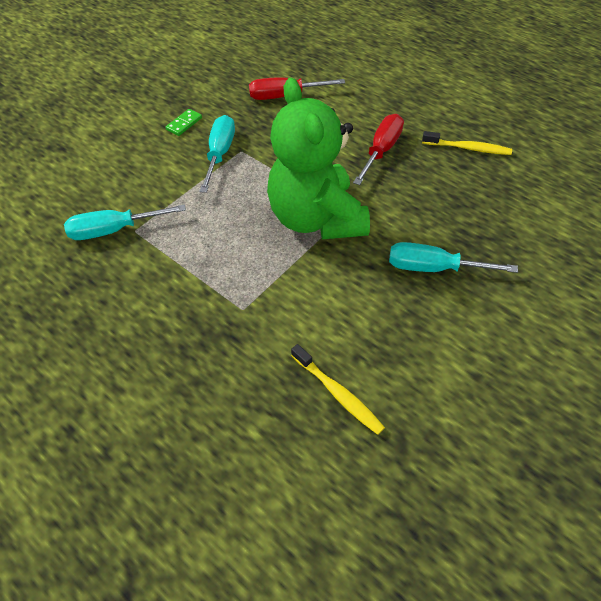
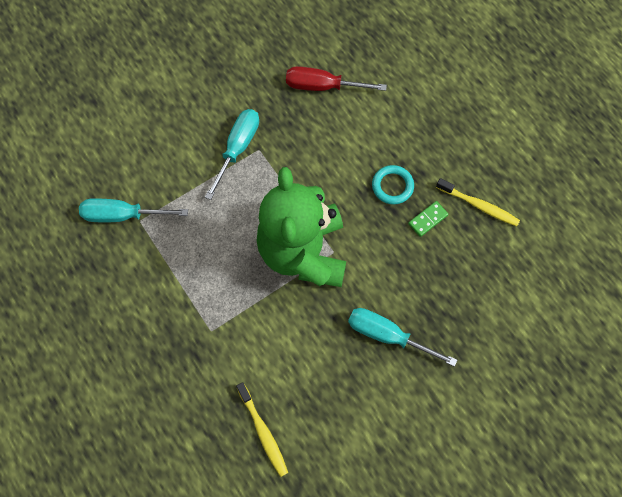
camera: 15 degrees right, 15 degrees up
green domino [165,109,202,136] -> green domino moved to [408,201,448,237]
red screwdriver [353,114,404,185] -> turquoise ring [372,165,414,205]

